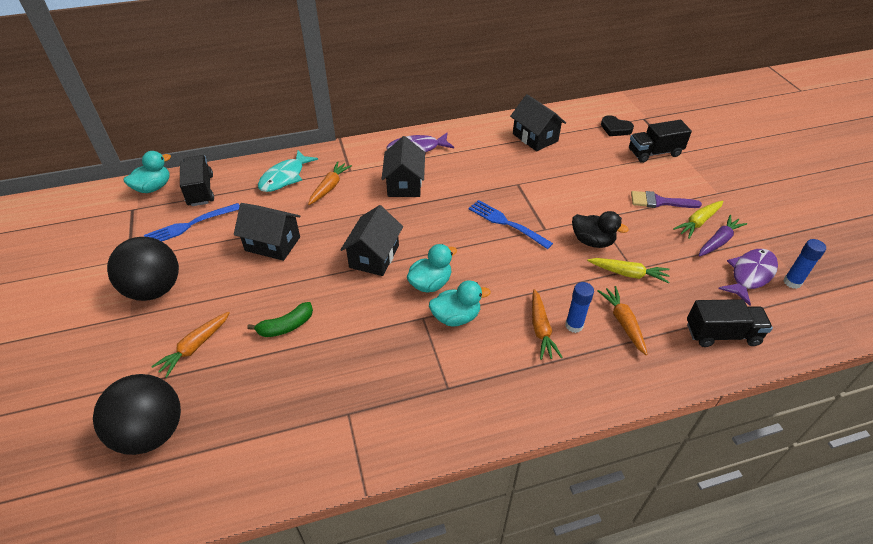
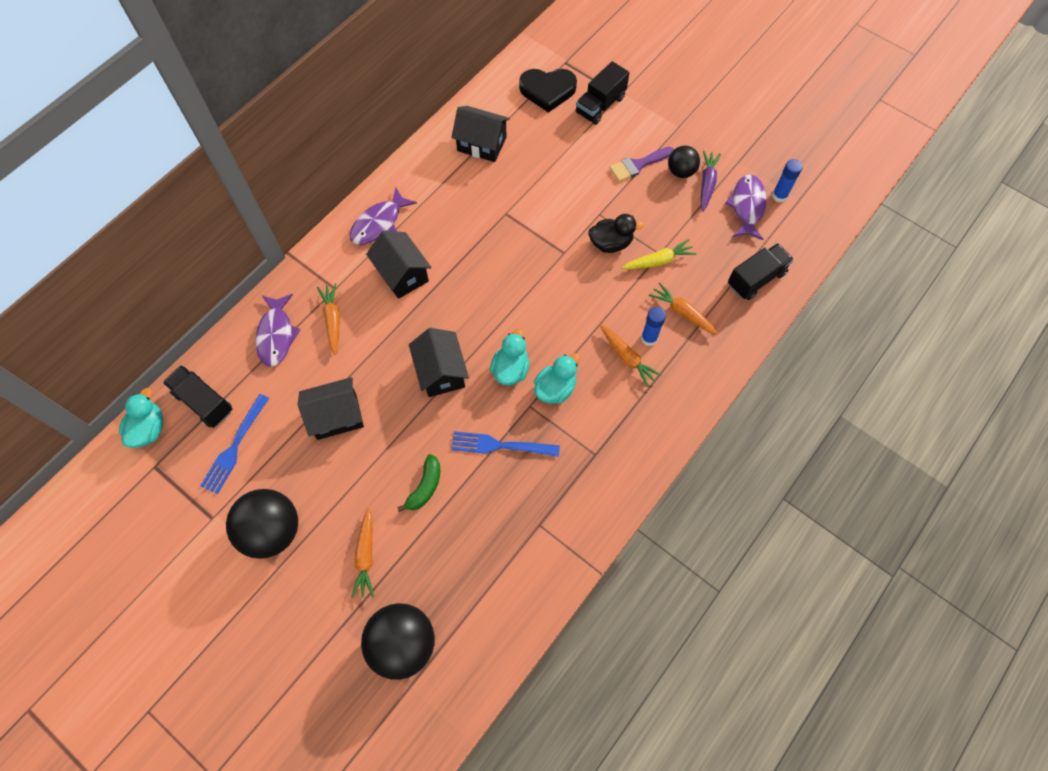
camera: 35 degrees left, 20 degrees up
turquoise fish [258,150,318,192] -> purple fish [256,294,301,367]
blue fork [468,200,553,249] -> blue fork moved to [451,431,560,457]
black heart [601,115,634,136] -> black heart [519,69,577,113], size x1.59
yellow carrot [673,201,723,239] -> black ball [668,146,700,178]

